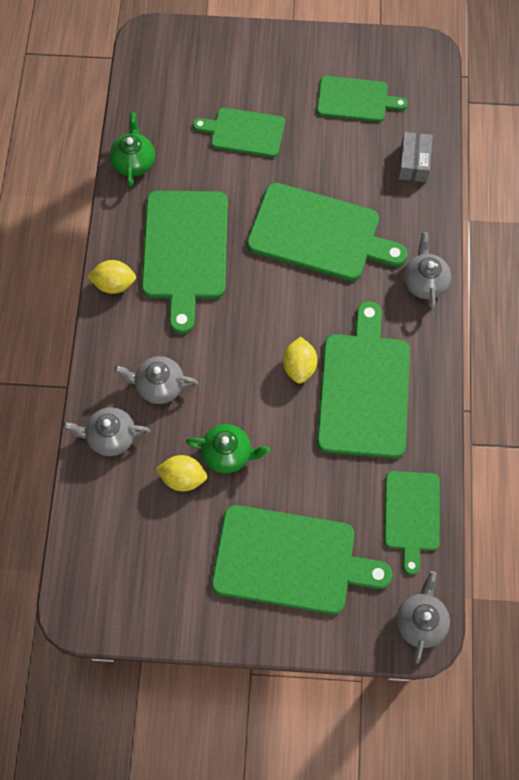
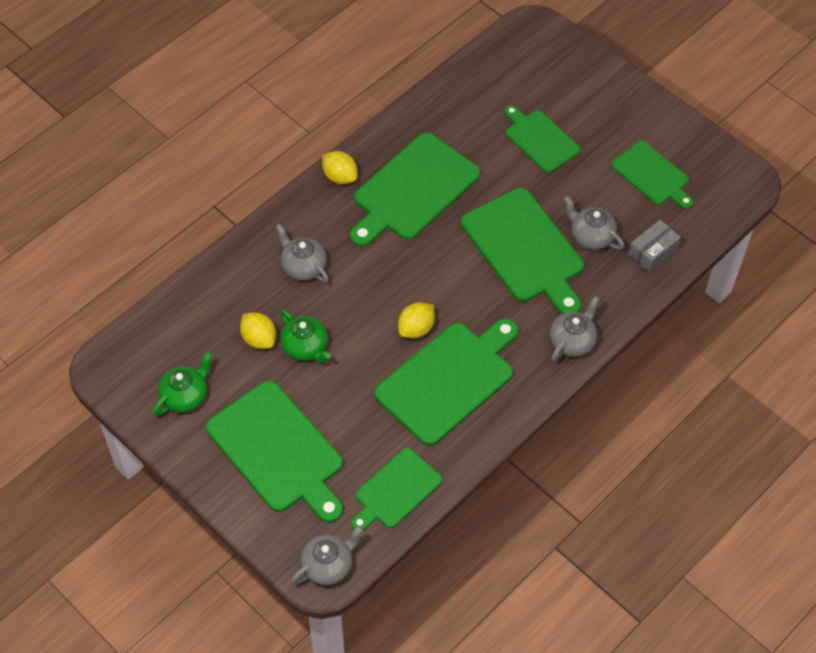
camera: 40 degrees right, 10 degrees down
grey teapot [63,407,151,456] -> grey teapot moved to [564,196,624,250]
green teapot [110,112,155,186] -> green teapot moved to [153,352,212,416]

